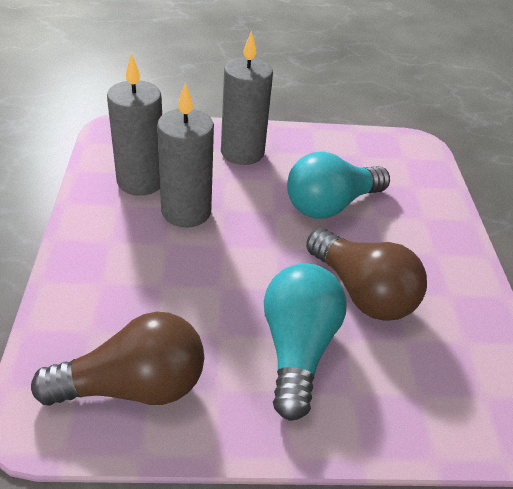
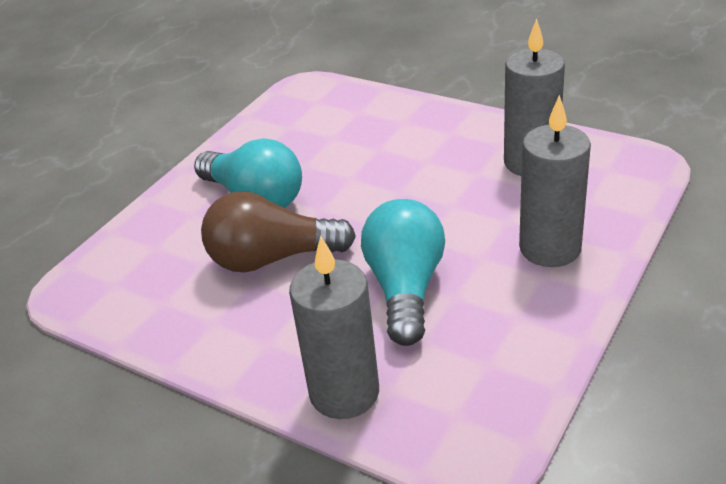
camera: 130 degrees right, 5 degrees down
brown light bulb [31,312,204,406] -> none
grey candle [157,82,214,227] -> grey candle moved to [289,236,379,419]

